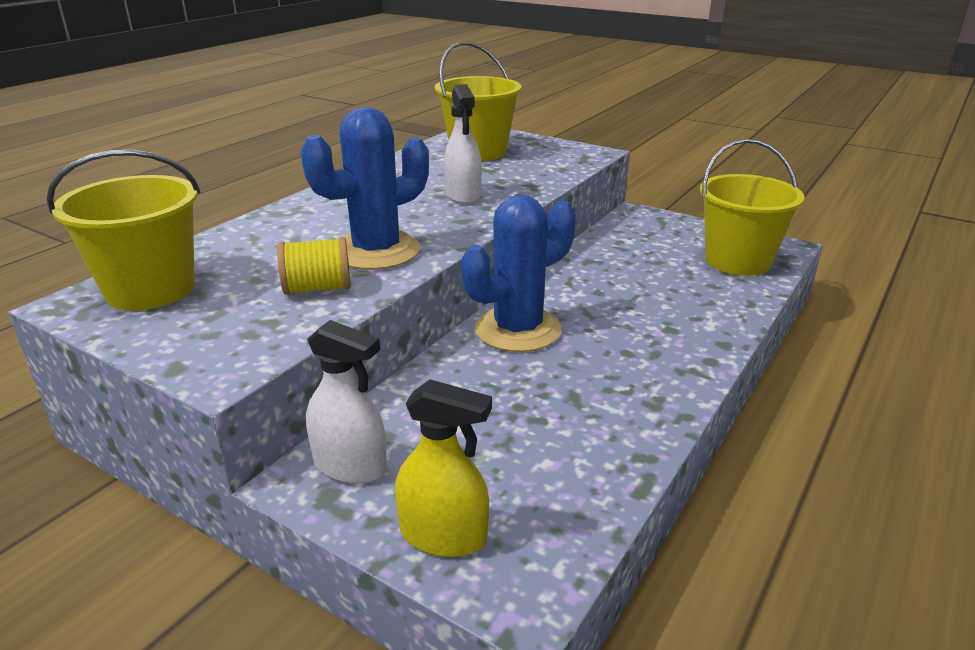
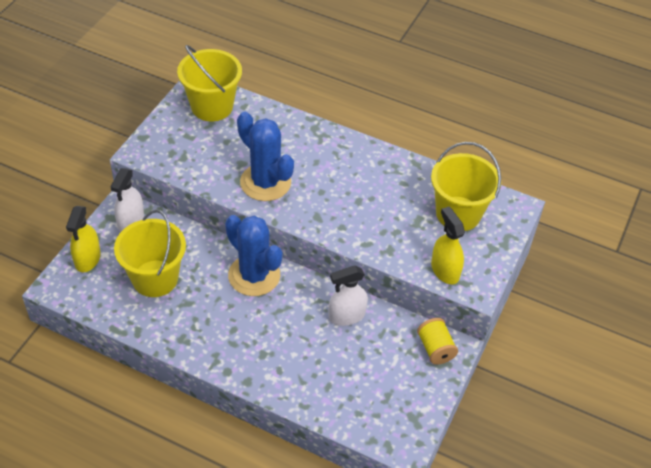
camera: 80 degrees right, 20 degrees up
yellow spool [277,237,351,295] -> yellow spool moved to [417,318,458,365]
white spray bottle [444,84,482,204] -> white spray bottle moved to [328,266,368,326]
yellow bucket [700,139,805,276] -> yellow bucket moved to [114,210,186,297]
none -> yellow spray bottle [431,207,465,285]

